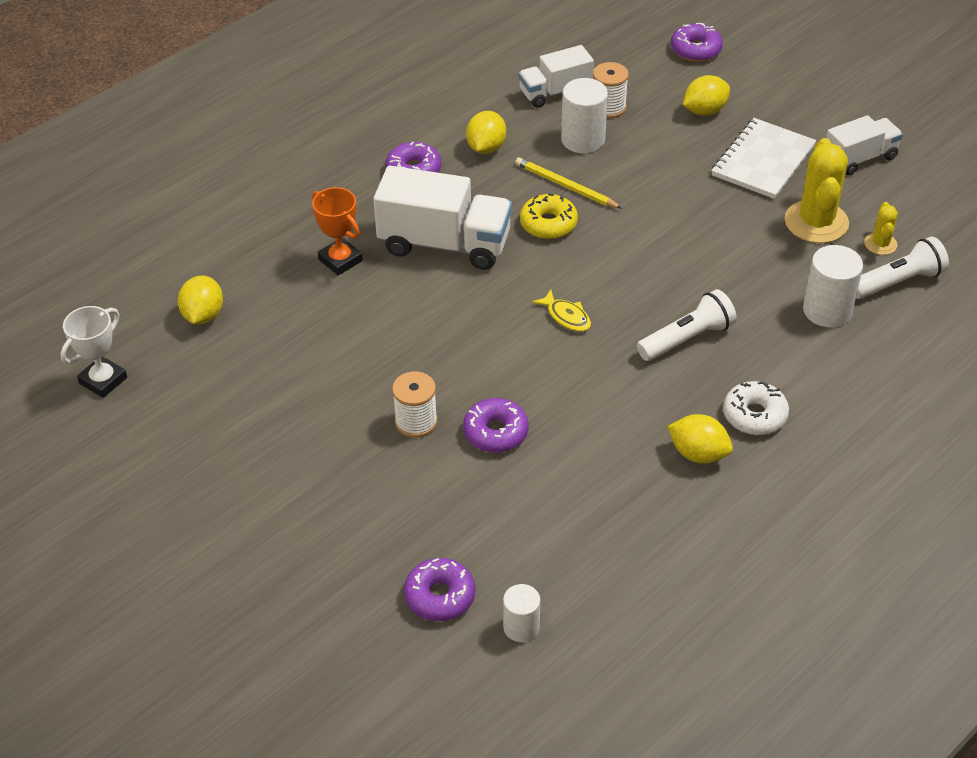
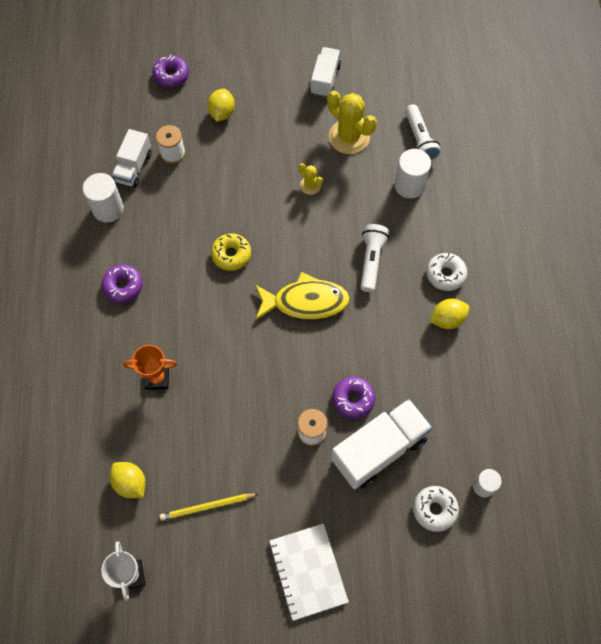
camera: 50 degrees left, 20 degrees up
white truck [373,166,512,270] -> white truck moved to [331,399,432,489]
purple donut [404,558,475,621] -> white donut [413,486,459,532]
yellow lemon [466,111,506,154] -> none
yellow pencil [515,157,622,208] -> yellow pencil moved to [160,493,258,521]
yellow fish [532,290,591,332] -> yellow fish [255,272,350,320], size x2.12
white cylinder [561,78,608,153] -> white cylinder moved to [83,173,124,222]
white notebook [711,118,816,199] -> white notebook moved to [269,523,349,621]
white flashlight [856,236,949,299] -> white flashlight turned 150 degrees clockwise [405,104,441,162]
yellow cactus [864,202,898,255] -> yellow cactus moved to [299,163,323,195]

